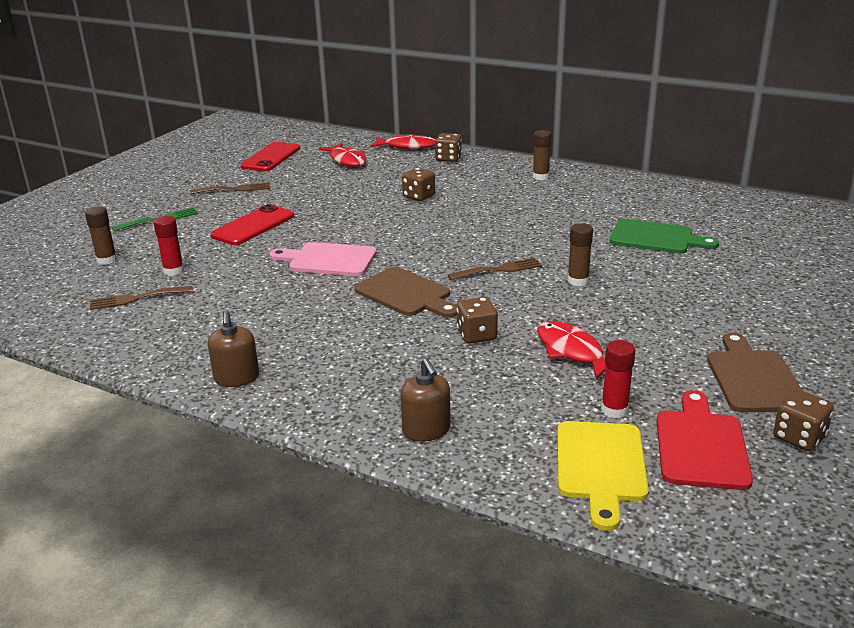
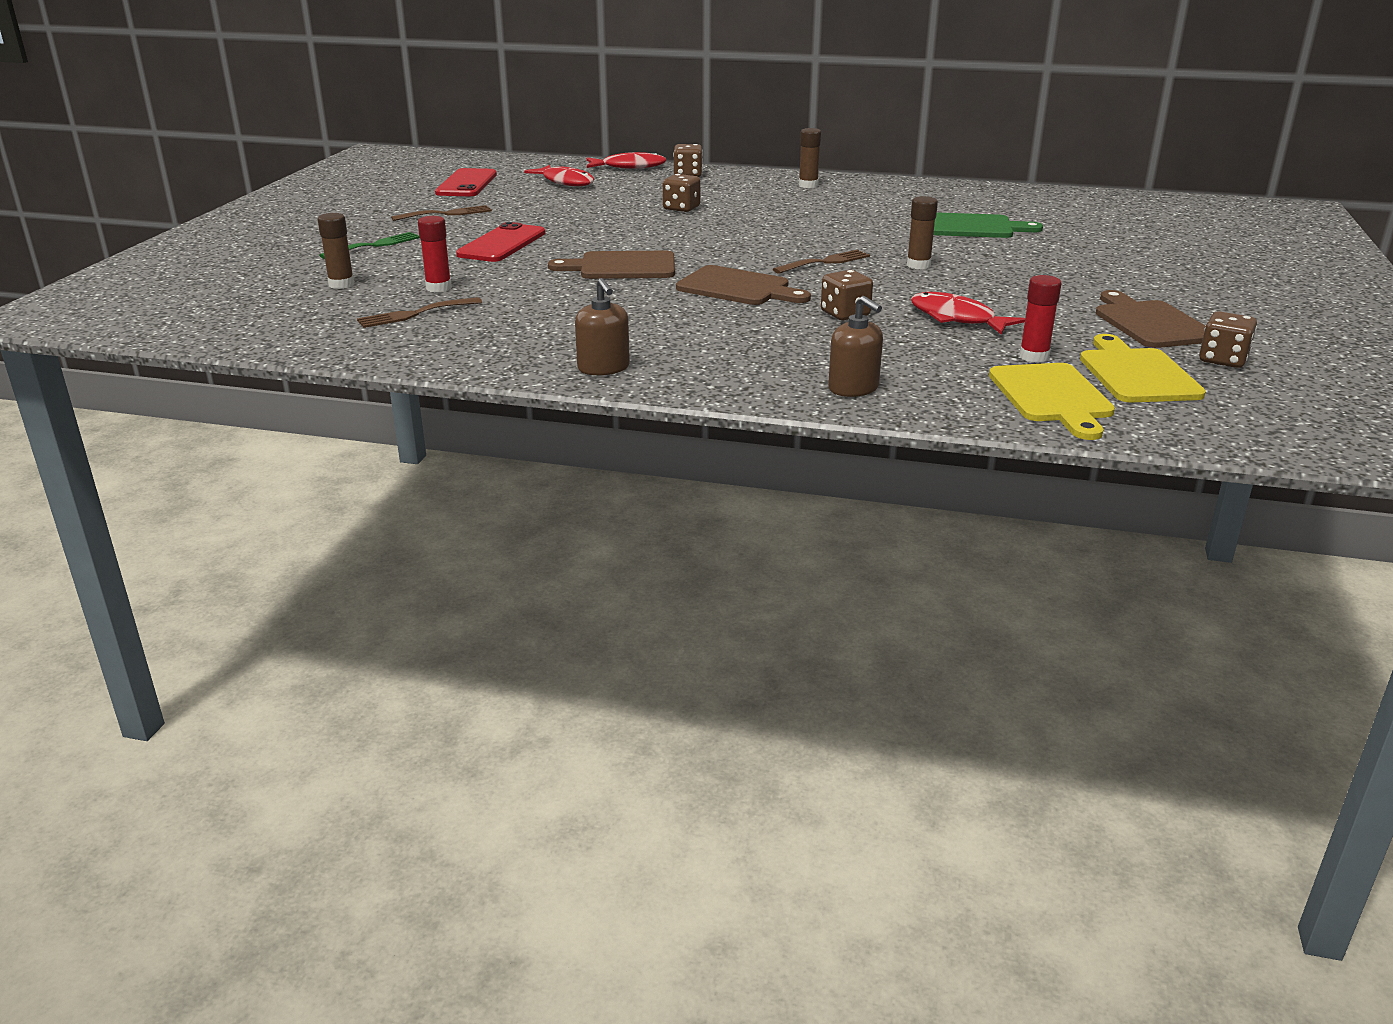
camera: 15 degrees left, 0 degrees up
pink cutting board [269,242,376,276] -> brown cutting board [548,251,675,279]
red cutting board [656,390,753,490] -> yellow cutting board [1080,334,1206,402]

